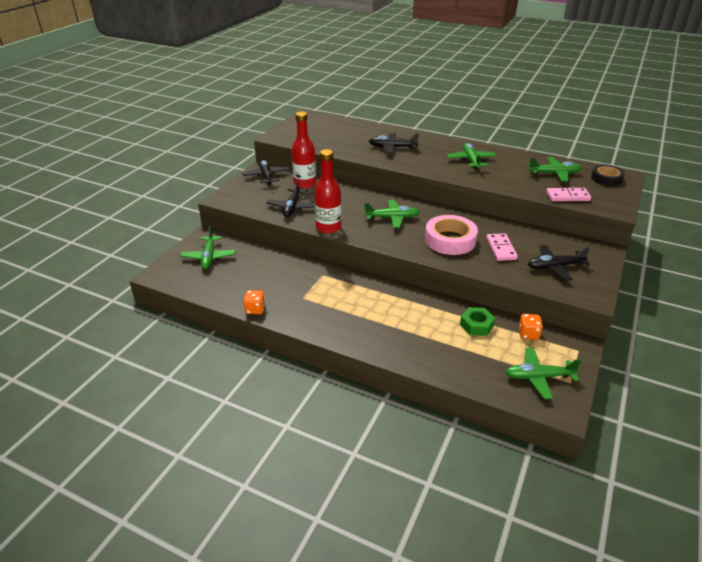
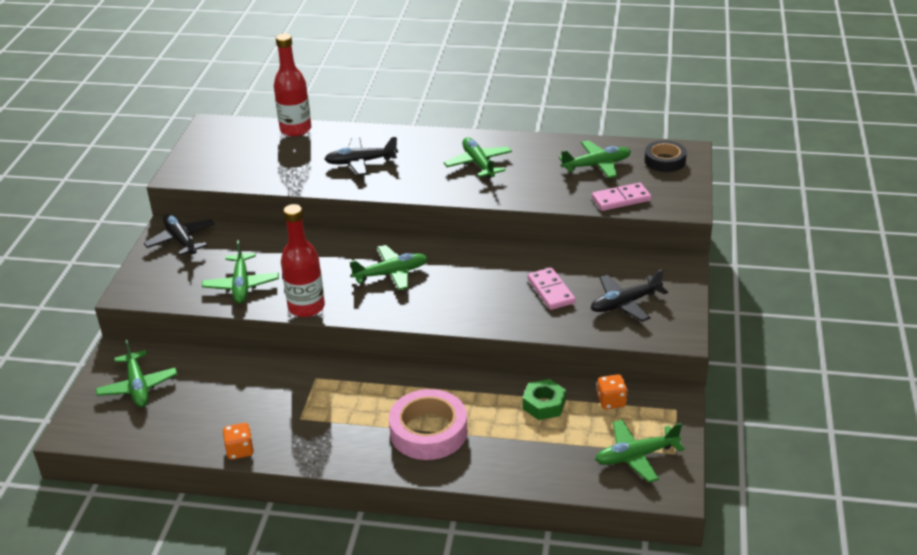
camera: 15 degrees left, 0 degrees up
black plane [266,179,315,217] -> green plane [202,240,279,304]
red bottle [291,112,316,189] -> red bottle moved to [274,34,311,137]
pink tape [425,215,478,255] -> pink tape moved to [389,389,467,460]

